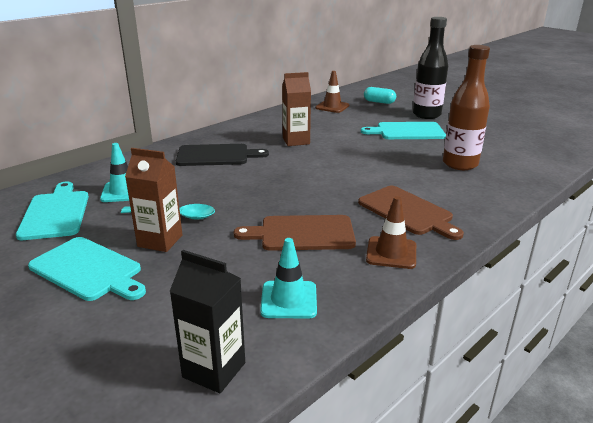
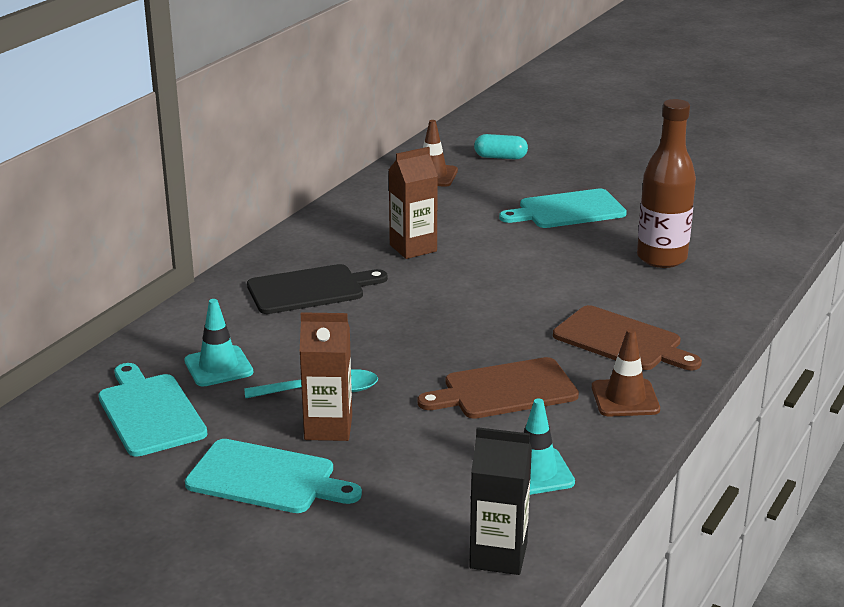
camera: 15 degrees left, 0 degrees up
black bottle [413,17,448,119] -> none

